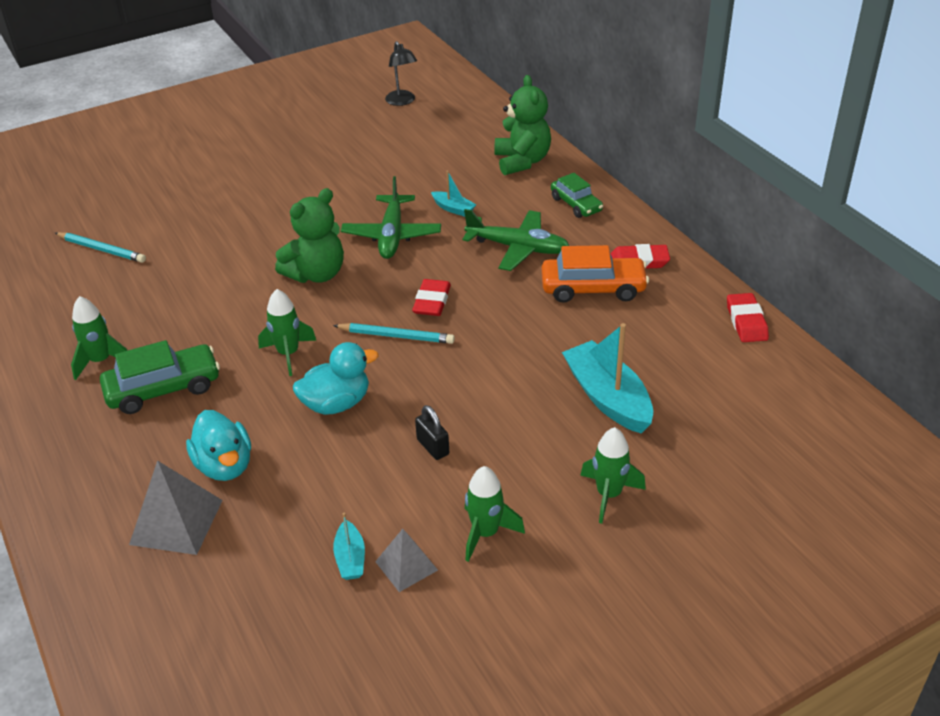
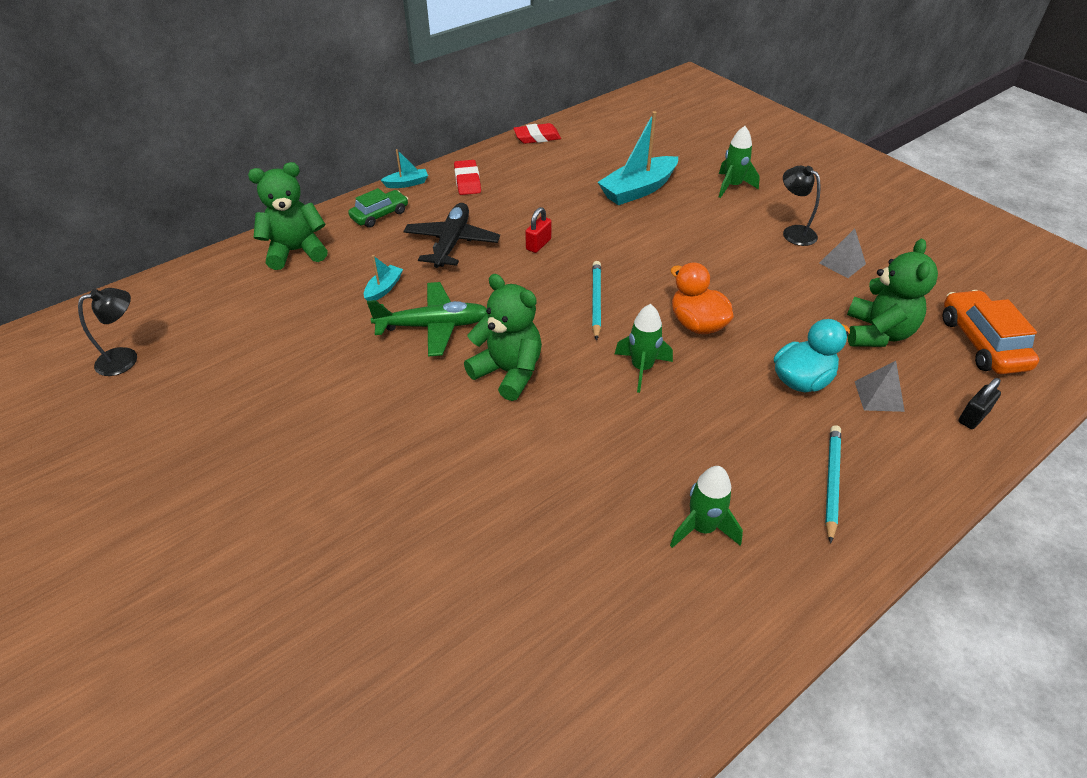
camera: 100 degrees left, 5 degrees up
turquoise pencil [55,232,146,263] -> turquoise pencil moved to [825,425,841,544]
green car [100,340,220,414] -> none
grey pyramid [129,461,223,555] -> grey pyramid [855,361,905,412], size x0.62
turquoise duck [293,342,379,415] -> orange duck [671,262,734,334]
turquoise boat [333,513,365,580] -> turquoise boat moved to [381,149,428,188]
red eraser [412,279,451,316] -> none
black padlock [415,405,449,460] -> black padlock moved to [958,378,1001,429]
green plane [462,209,569,271] -> black plane [403,203,500,268]
green rocket [465,466,525,562] -> black lamp [783,166,820,246]
orange car [542,245,649,303] -> orange car moved to [943,290,1039,374]
none -> red padlock [525,207,552,253]
none -> green teddy bear [847,239,938,347]

